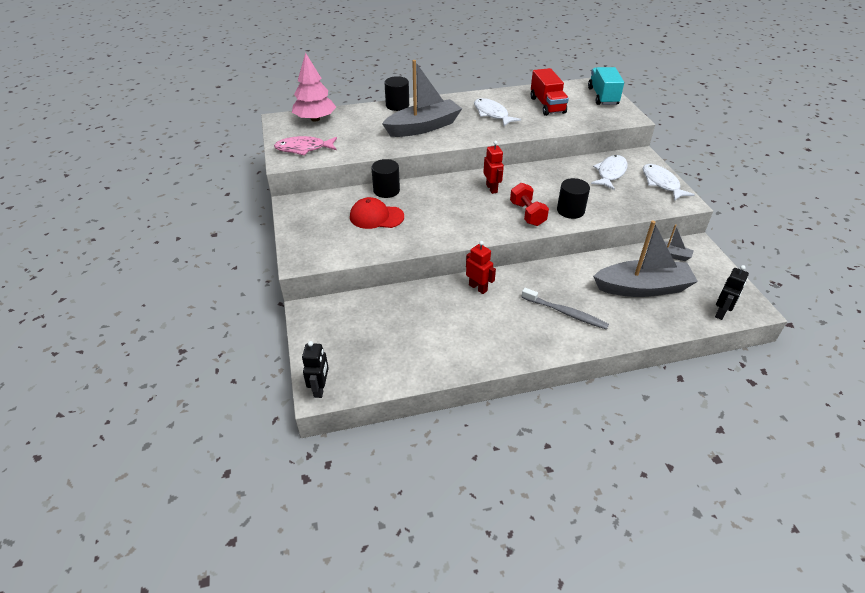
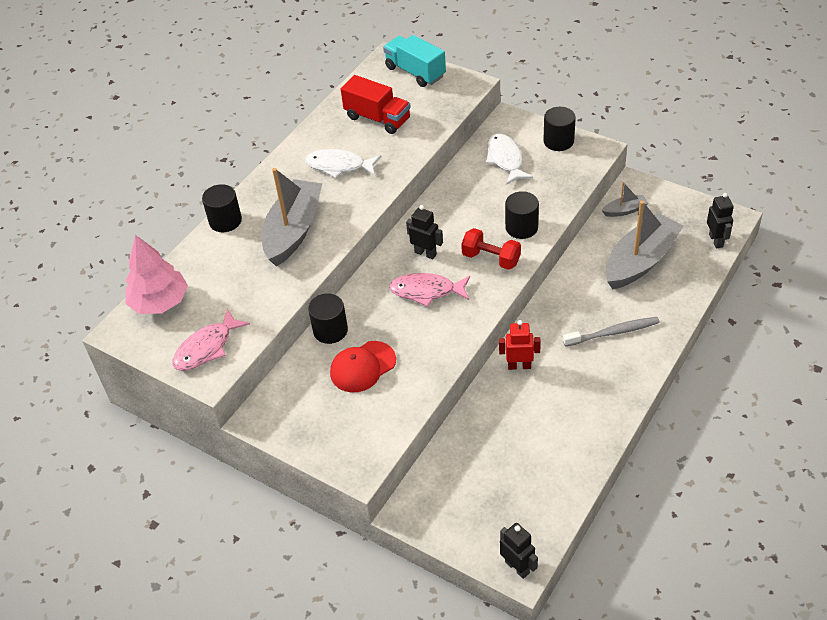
camera: 40 degrees left, 5 degrees up
red robot [483,141,504,194] -> black robot [406,205,443,259]
white fish [643,164,695,201] -> black cylinder [543,107,576,151]
none -> pink fish [389,273,470,307]

